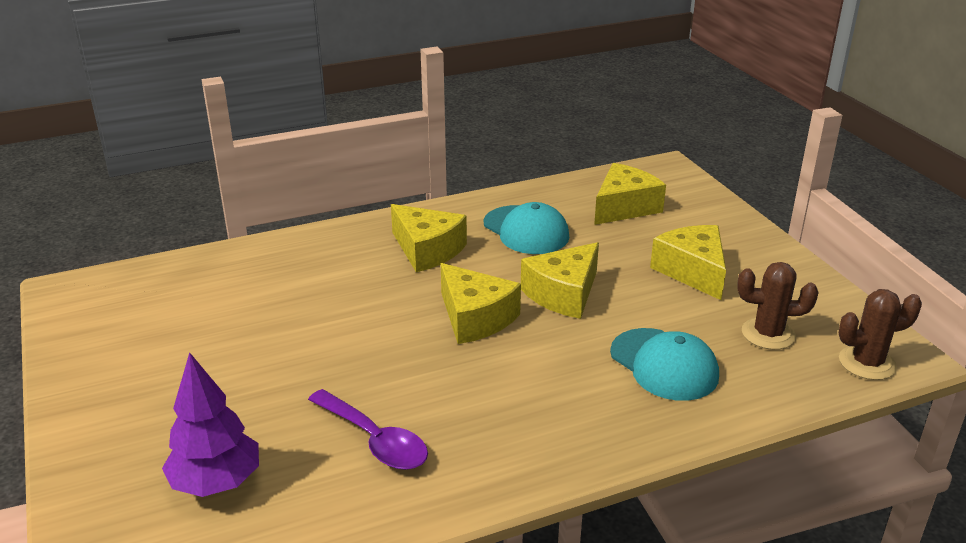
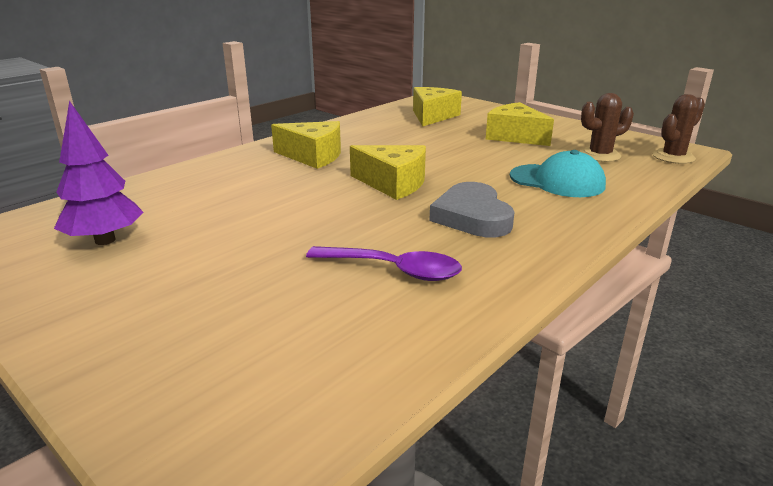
camera: 25 degrees left, 5 degrees down
purple tree [162,352,259,497] -> purple tree moved to [54,101,143,245]
turquoise cap [484,202,570,254] -> none
yellow cheese [521,242,599,319] -> none
none -> grey heart [429,182,515,237]

